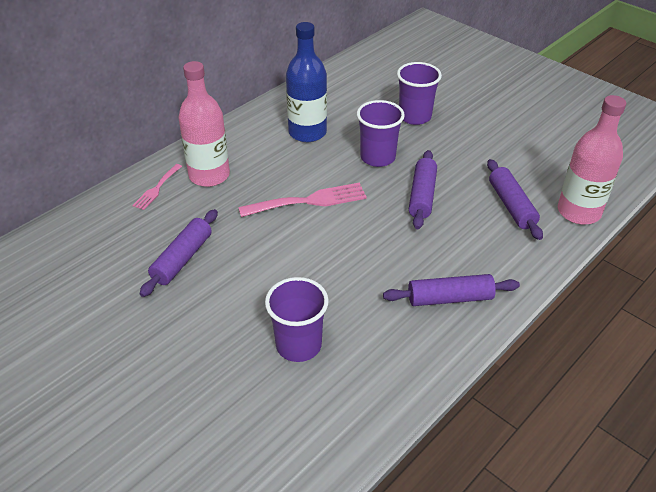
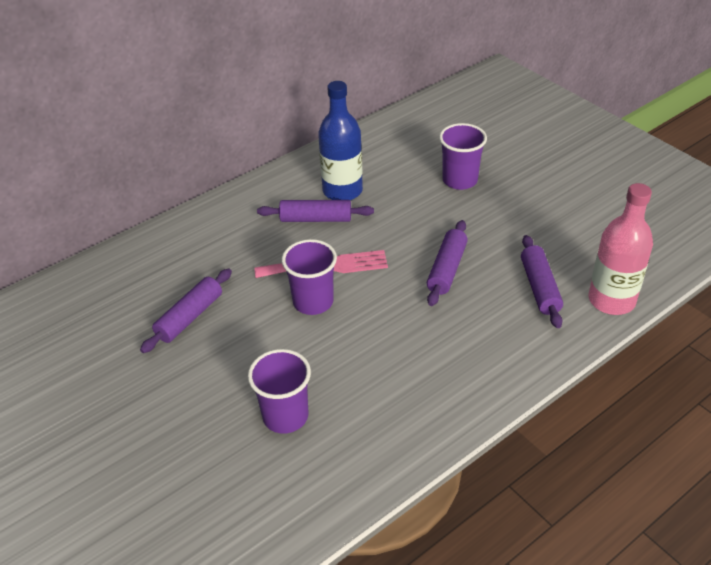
camera: 10 degrees right, 0 degrees up
pink fork [132,164,182,210] -> none
pink bottle [179,61,230,187] -> none
purple cup [357,100,405,167] -> purple cup moved to [282,239,337,315]
purple rolling pin [383,274,520,306] -> purple rolling pin moved to [257,200,374,222]

